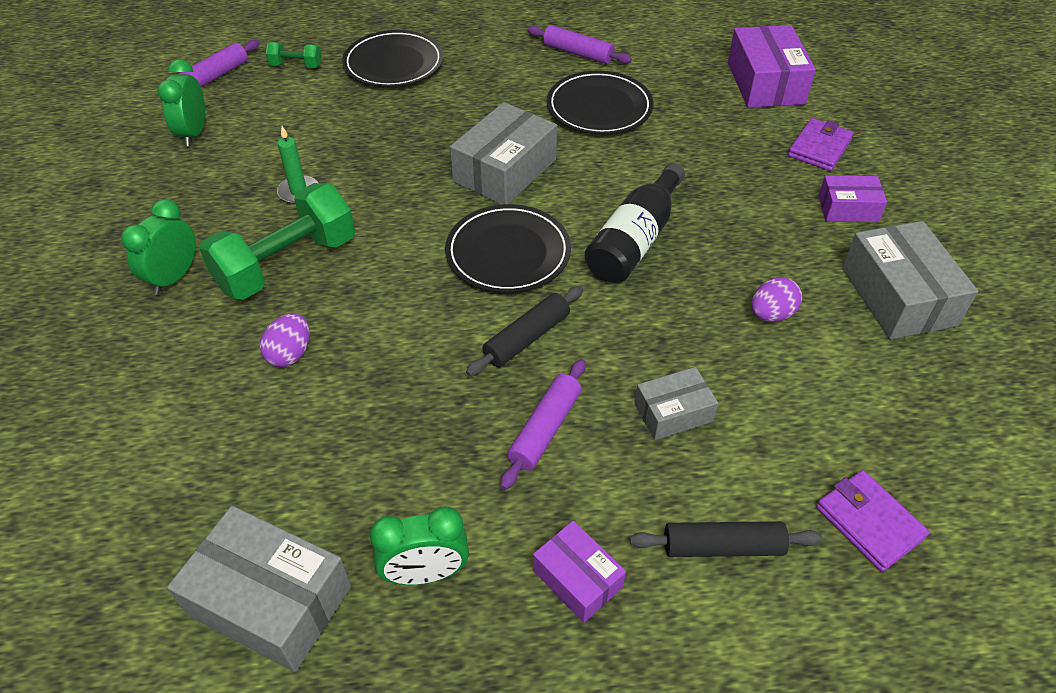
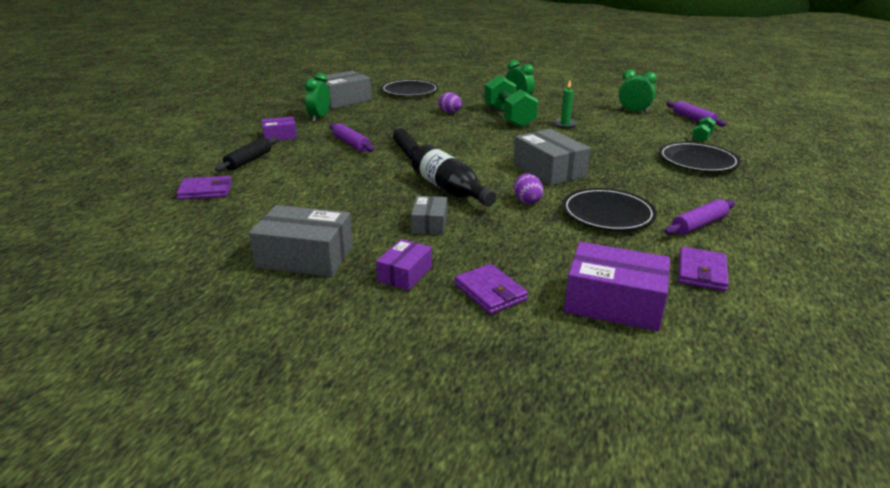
camera: 115 degrees right, 20 degrees down
black plate [445,204,571,293] -> black plate moved to [381,79,439,96]
grey box [634,367,718,440] -> grey box moved to [411,196,447,235]
purple egg [751,277,802,322] -> purple egg moved to [514,174,544,204]
none -> purple wallet [678,247,729,291]

